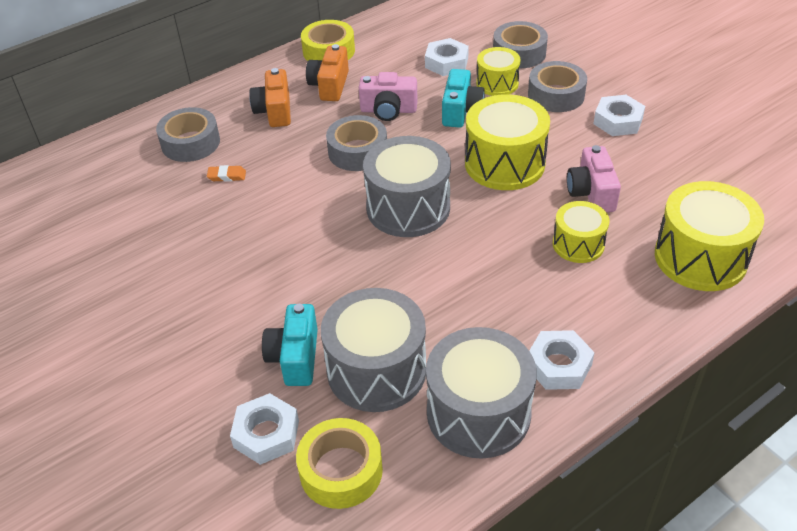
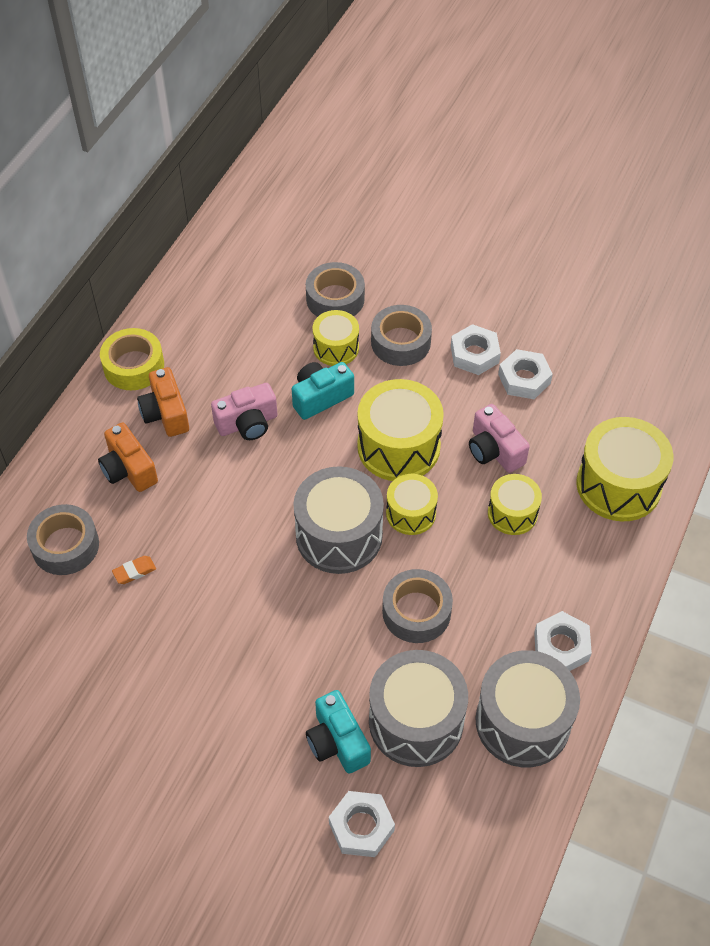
camera: 30 degrees left, 10 degrees up
yellow tape [296,418,383,509] -> none
grey tape [326,115,387,171] -> grey tape moved to [382,569,453,643]
white nut [425,38,469,76] -> white nut moved to [498,349,553,399]
turquoise camera [442,69,485,128] -> turquoise camera turned 105 degrees counterclockwise [292,362,354,420]
none -> yellow drum [386,474,438,535]

